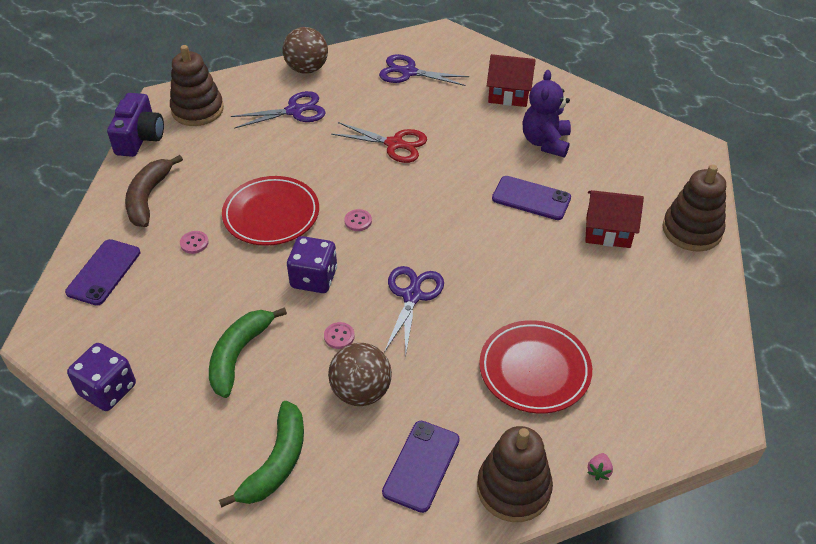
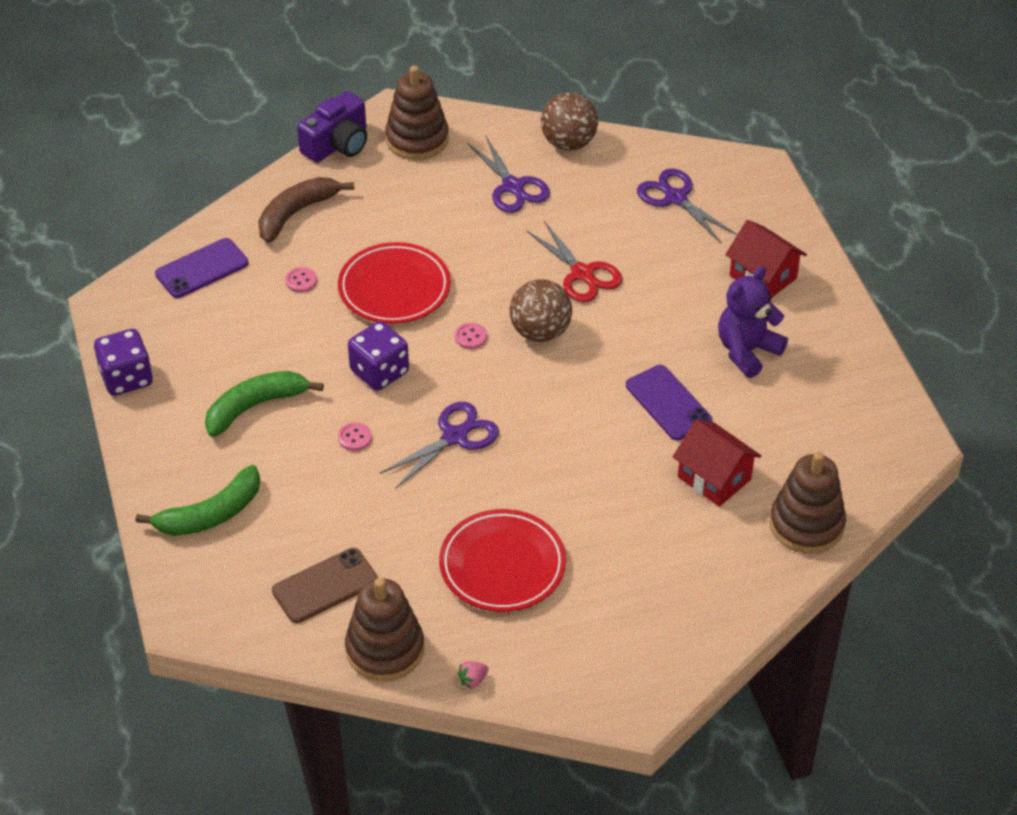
camera: 35 degrees right, 0 degrees up
purple scissors [231,91,326,129] -> purple scissors turned 45 degrees clockwise [467,136,550,213]
brown ball [328,343,392,406] -> brown ball moved to [509,279,572,342]
purple phone [382,421,460,513] -> brown phone [272,548,378,623]

